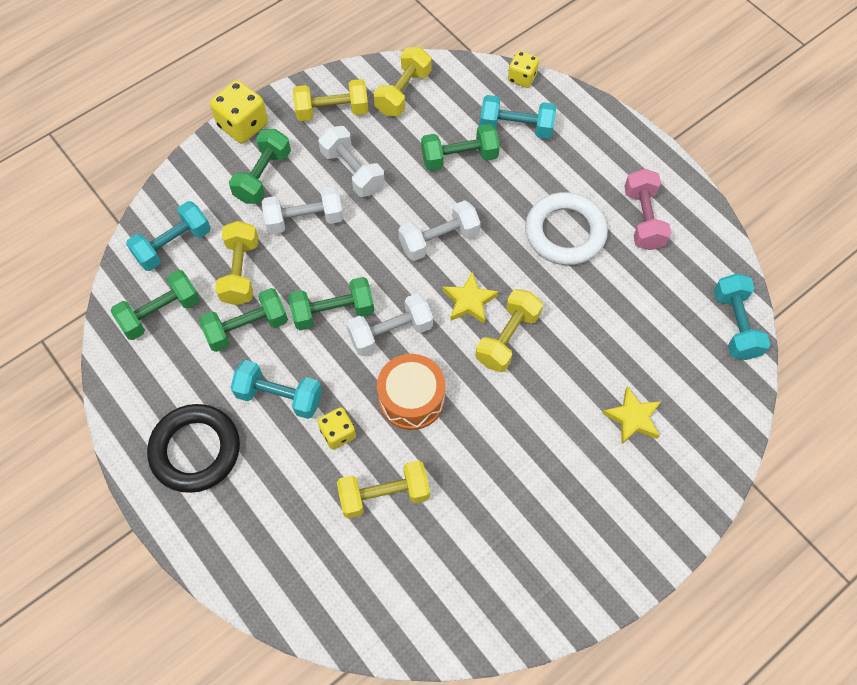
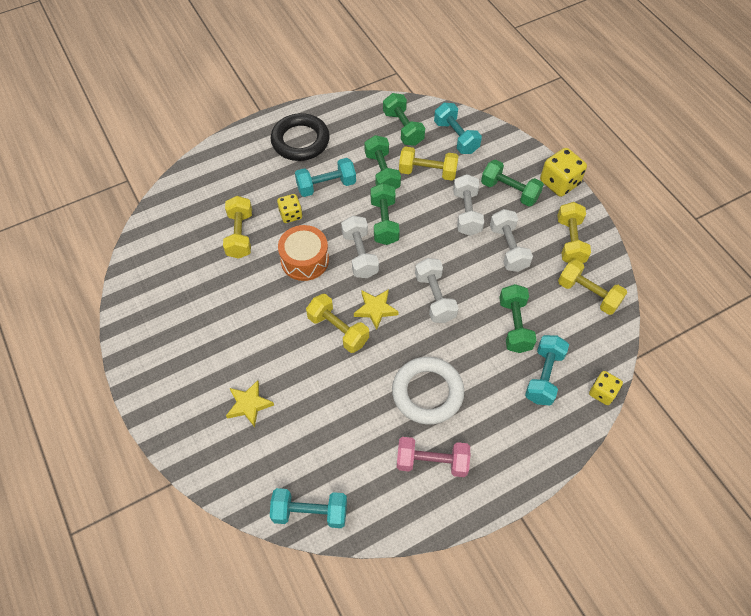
camera: 100 degrees right, 5 degrees down
turquoise dumbbell [231,360,322,419] -> turquoise dumbbell turned 45 degrees clockwise [295,158,356,197]
white dumbbell [319,126,385,197] -> white dumbbell turned 75 degrees counterclockwise [490,209,533,272]

